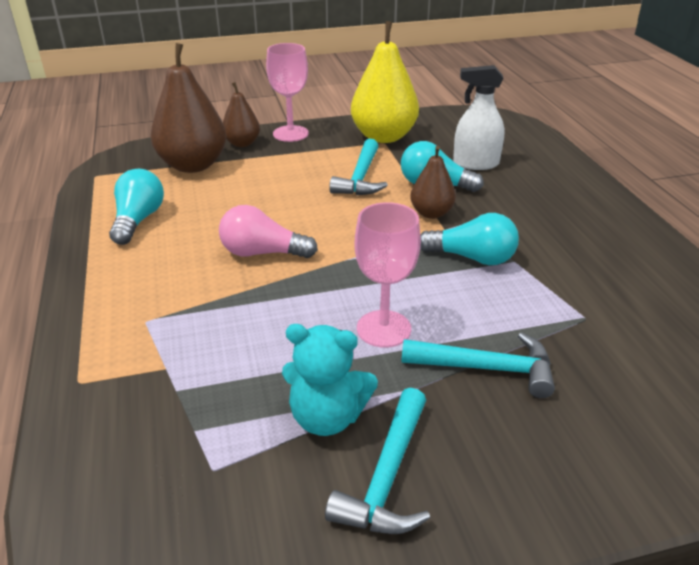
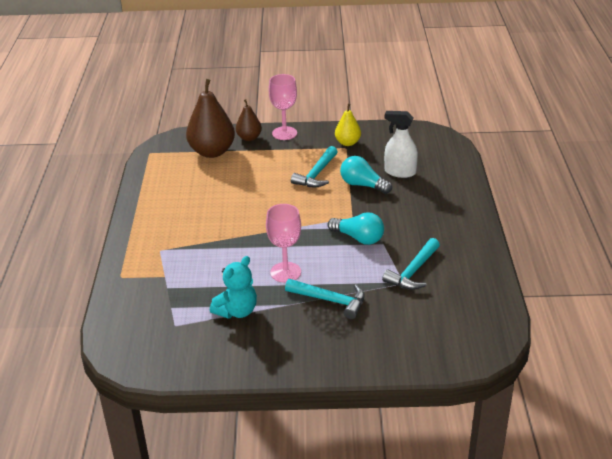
camera: 15 degrees right, 0 degrees up
turquoise light bulb [109,169,164,245] -> none
pink light bulb [219,205,318,258] -> none
turquoise teddy bear [282,324,378,436] -> turquoise teddy bear turned 75 degrees counterclockwise [210,256,257,319]
turquoise hammer [325,388,430,534] -> turquoise hammer moved to [382,238,440,290]
yellow pear [351,21,419,143] -> yellow pear [335,104,361,146], size x0.55
brown pear [410,146,456,219] -> none

